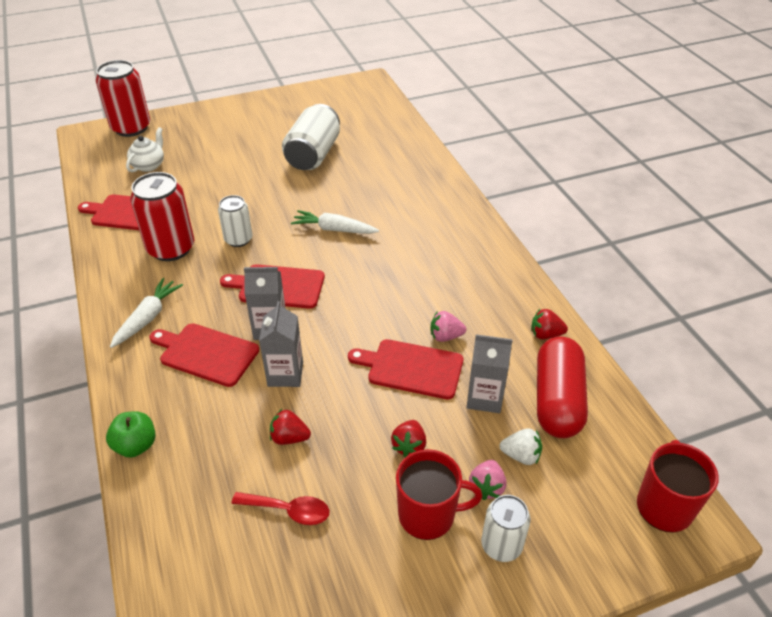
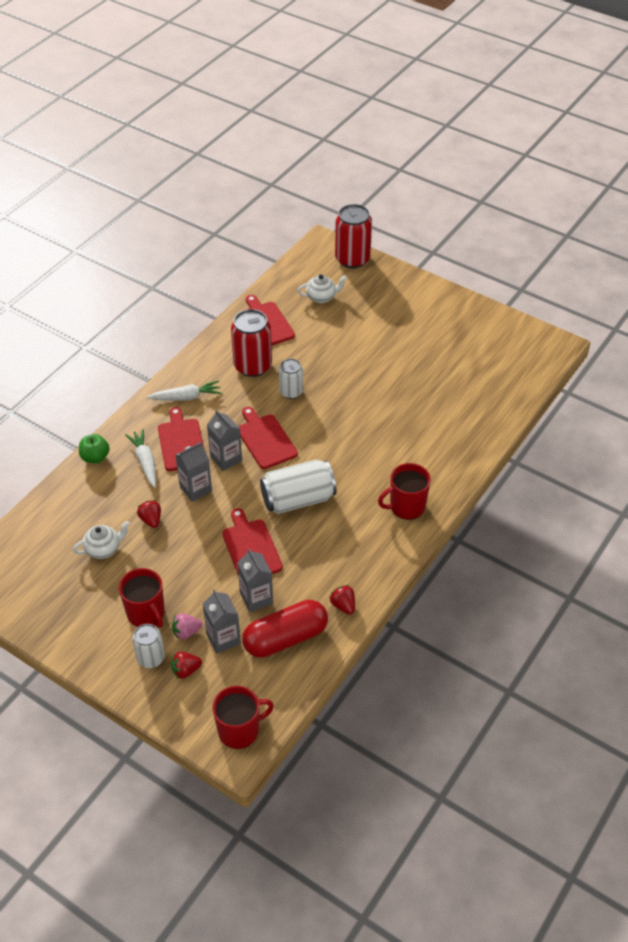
camera: 55 degrees right, 5 degrees up
red spoon [232,492,330,525] -> white teapot [73,521,130,559]
white can [282,104,340,170] -> white can moved to [260,460,337,514]
white carrot [291,210,379,234] -> white carrot moved to [125,429,156,488]
red strawberry [391,420,426,457] -> red strawberry moved to [171,652,202,679]
pink strawberry [430,311,466,342] -> none
white strawberry [500,428,542,465] -> grey carton [203,589,241,654]
none -> red mug [378,463,431,520]

